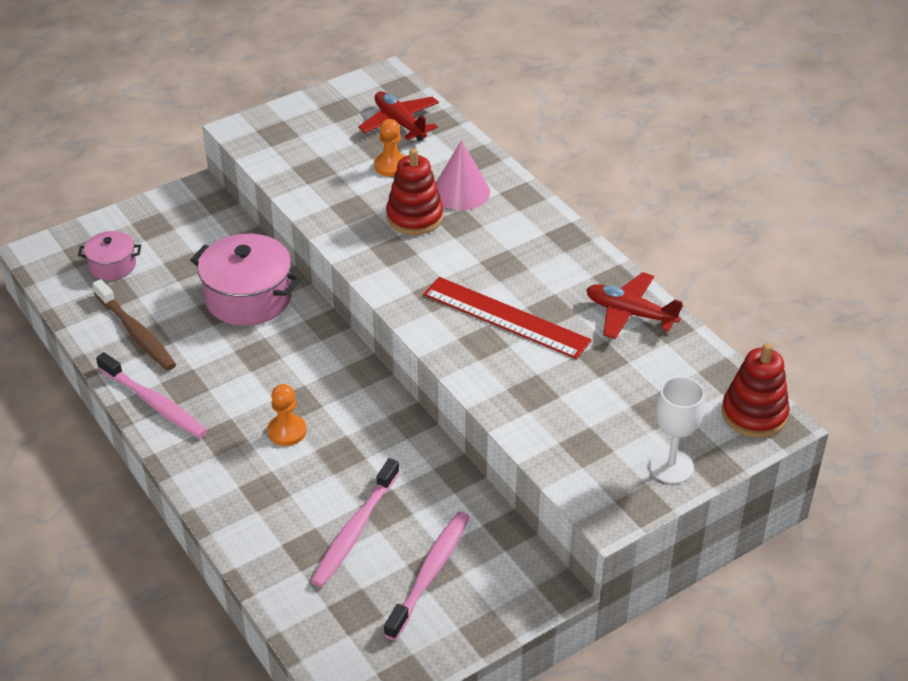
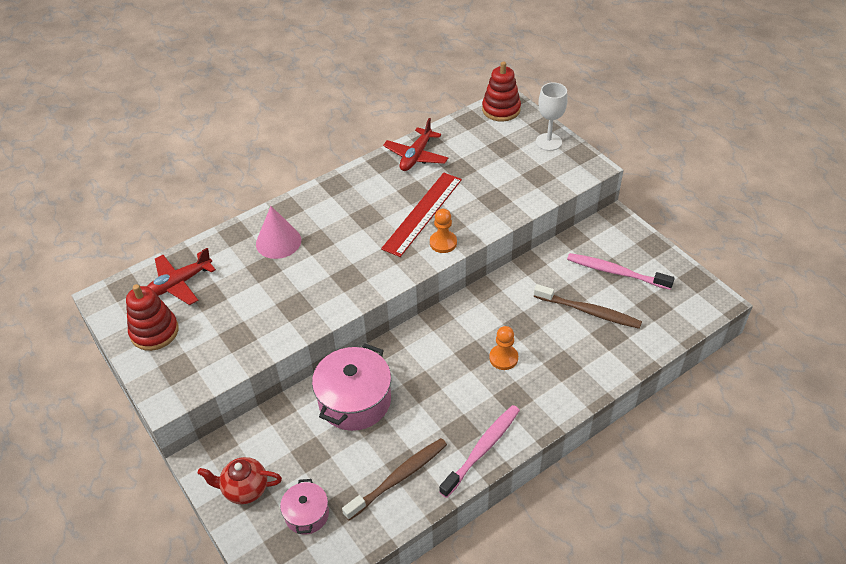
camera: 90 degrees left, 5 degrees up
pink toothbrush [311,458,400,587] -> brown toothbrush [534,284,642,329]
orange pawn [374,119,405,177] -> orange pawn moved to [430,209,457,253]
red stacking toy [386,148,444,235] -> red stacking toy moved to [126,284,178,351]
none -> red teapot [198,457,282,504]

